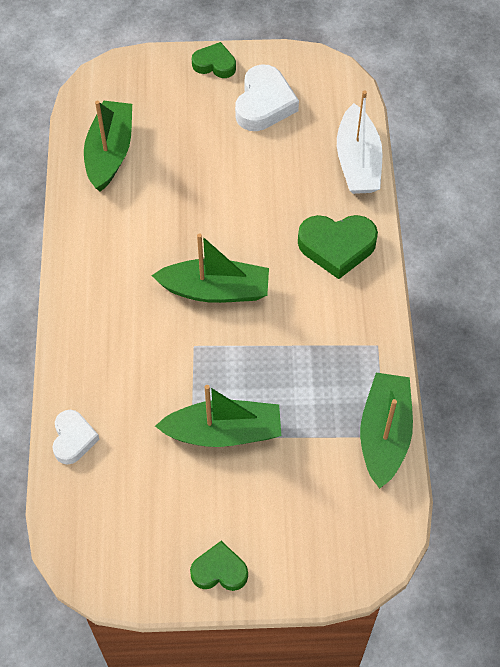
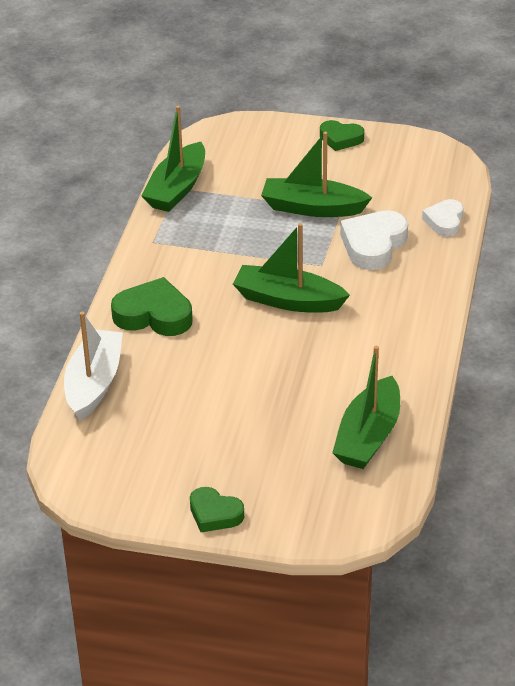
camera: 165 degrees left, 20 degrees down
white heart [235,64,299,131] -> white heart moved to [340,210,408,270]

